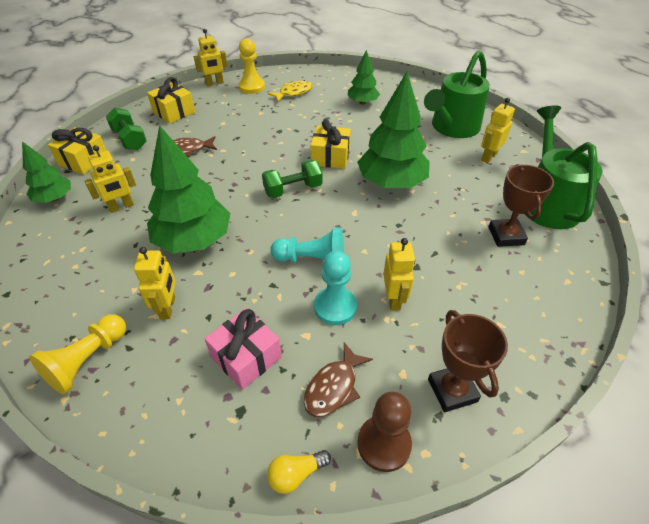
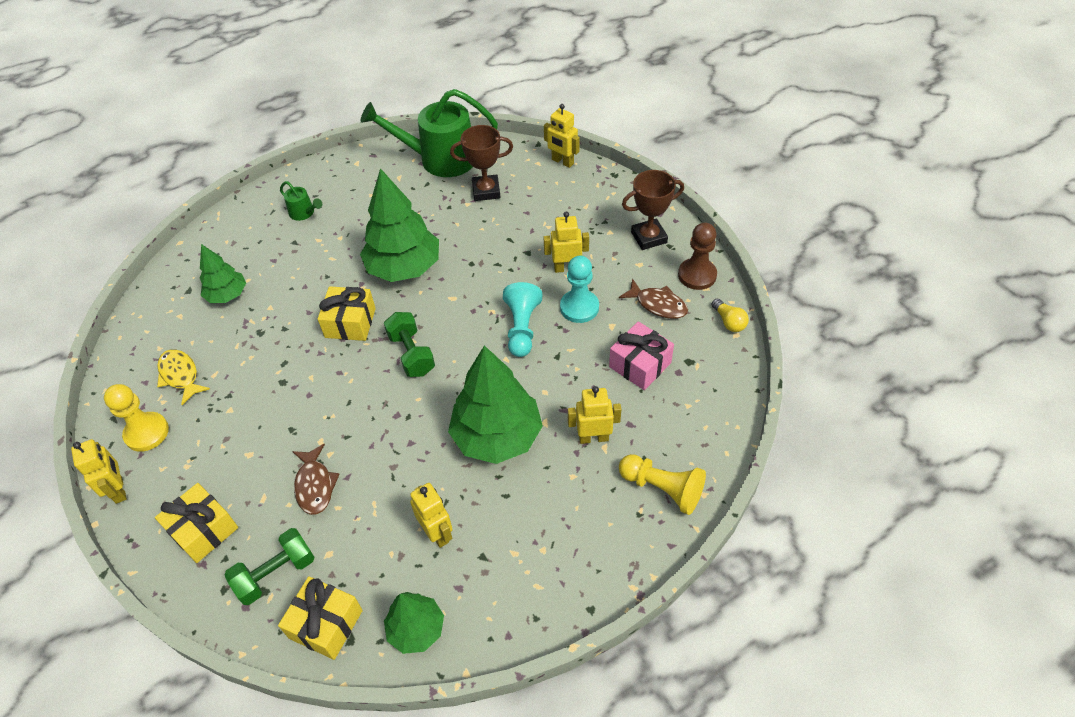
camera: 90 degrees left, 5 degrees up
green watering can [424,50,490,138] -> green watering can [280,181,322,221], size x0.44
yellow robot [481,98,515,163] -> yellow robot moved to [544,104,579,168]

